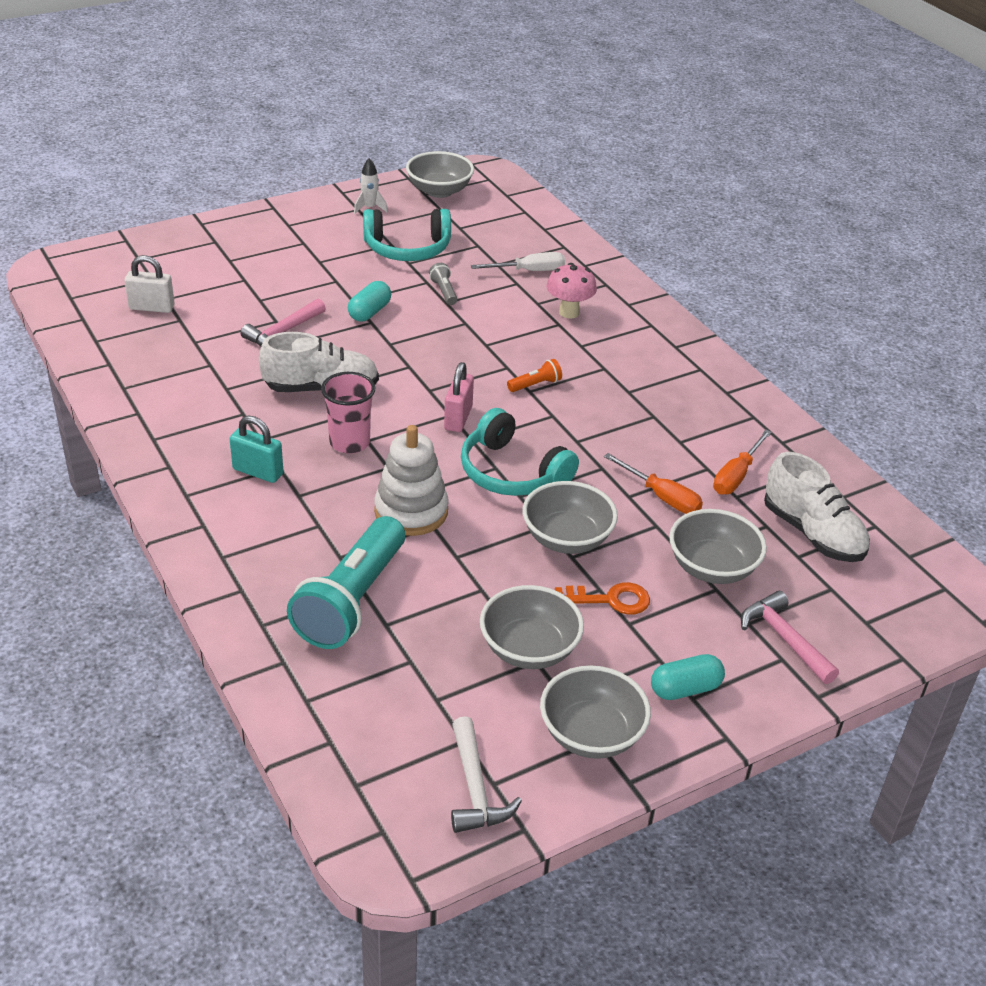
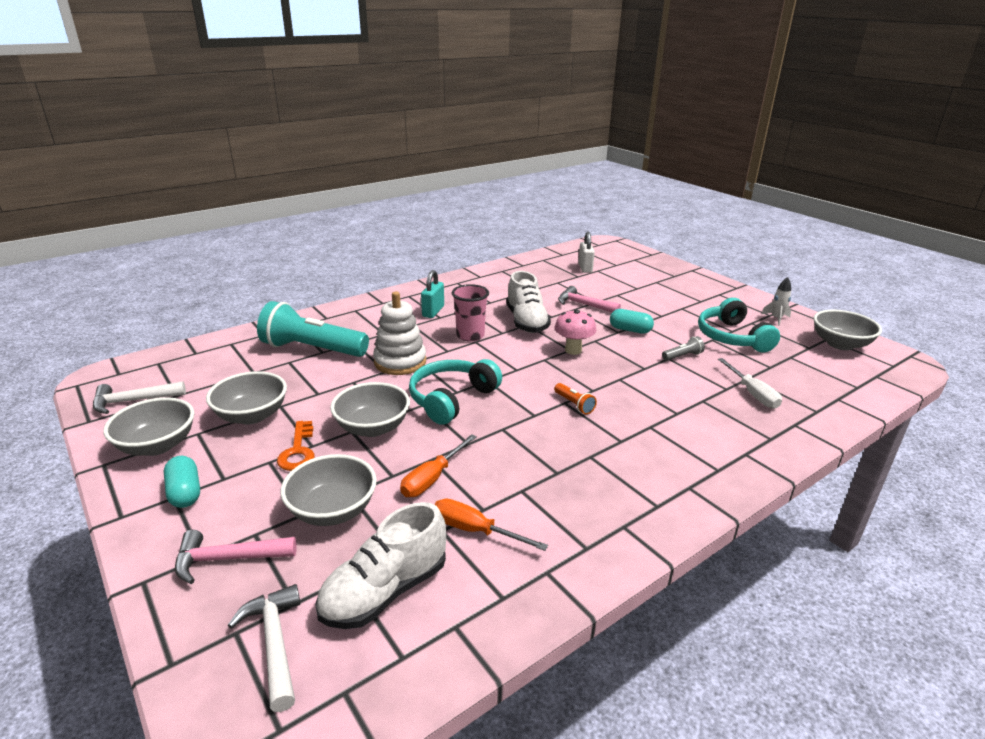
camera: 85 degrees right, 10 degrees down
pink padlock [444,362,474,432] -> none
pink mushroom [547,263,597,319] -> pink mushroom moved to [554,309,596,355]
pink hammer [741,591,839,684] -> pink hammer turned 150 degrees counterclockwise [175,530,297,584]
none -> white hammer [228,584,300,712]

